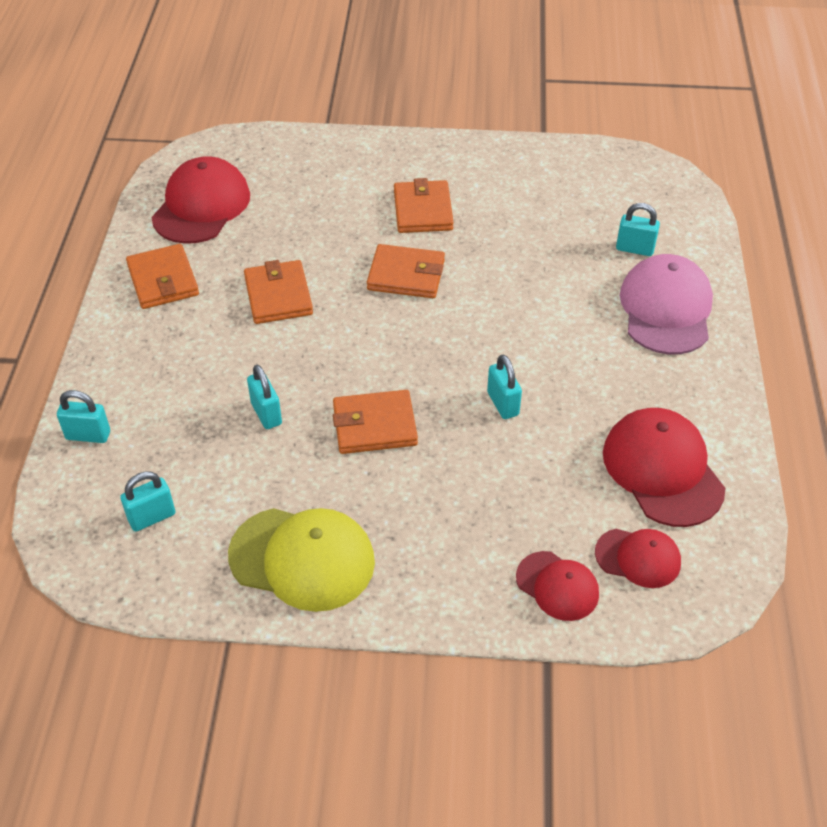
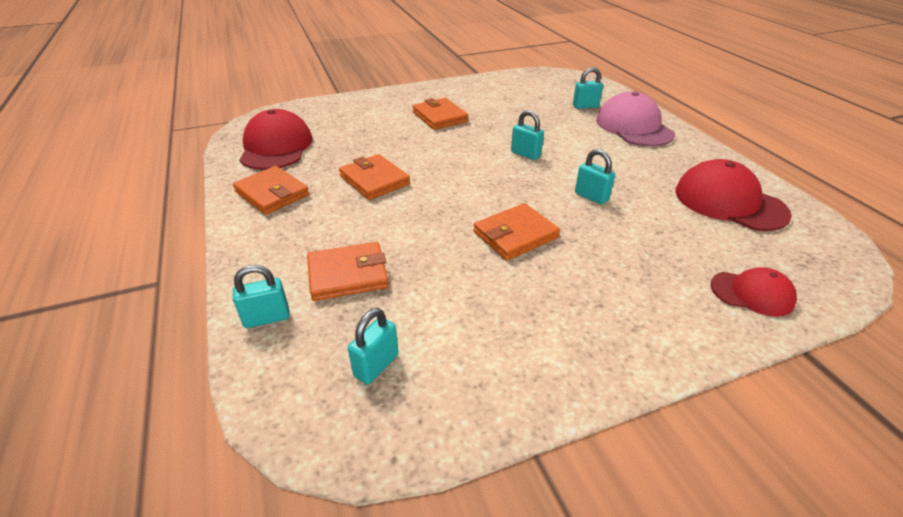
camera: 25 degrees left, 10 degrees down
yellow cap [228,508,375,612] -> none
turquoise padlock [247,365,282,429] -> turquoise padlock moved to [511,110,544,160]
orange wallet [367,244,445,298] -> orange wallet moved to [307,242,389,301]
red cap [595,529,681,588] -> none

